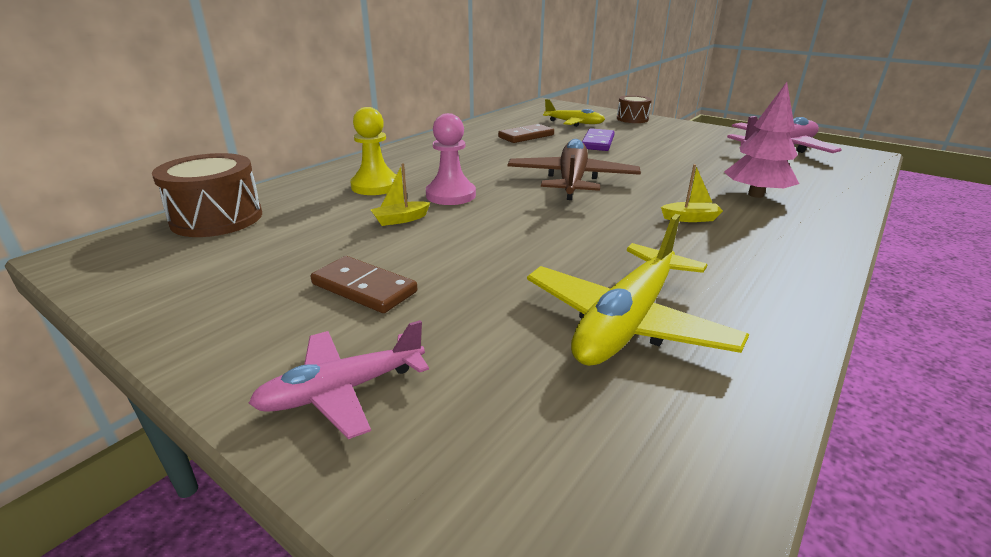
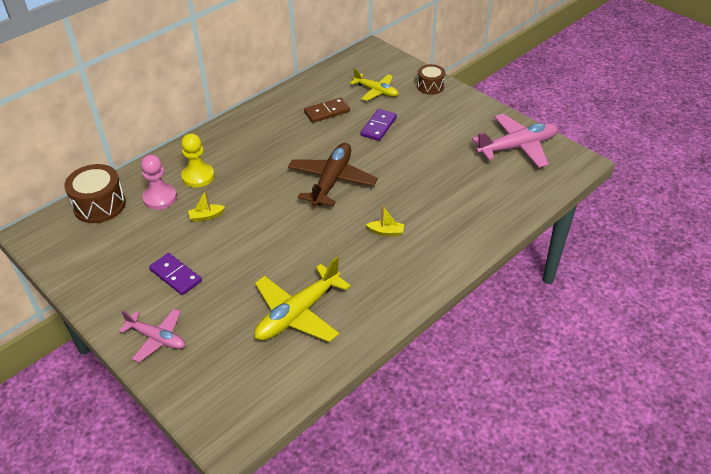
camera: 10 degrees right, 15 degrees up
pink plane [248,320,429,439] -> pink plane turned 135 degrees counterclockwise [119,309,185,362]
brown domino [311,256,417,313] -> purple domino [149,253,202,295]
pink pawn [426,113,476,205] -> pink pawn moved to [141,154,177,210]
pink tree [724,82,799,198] -> none

